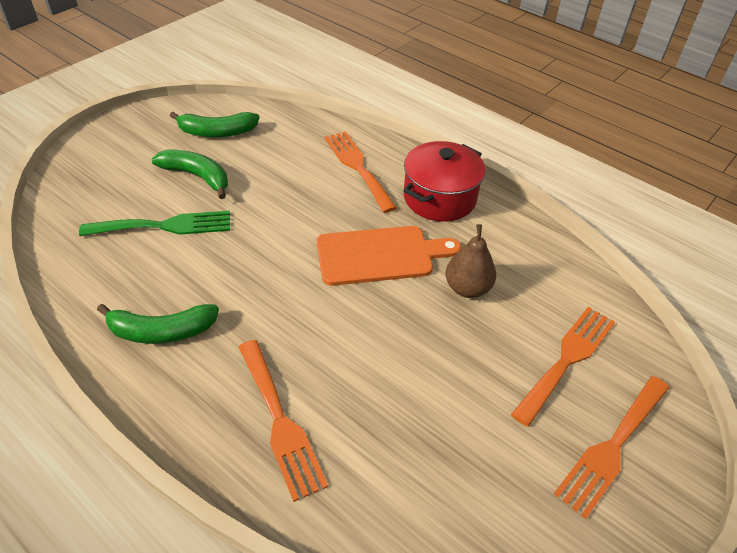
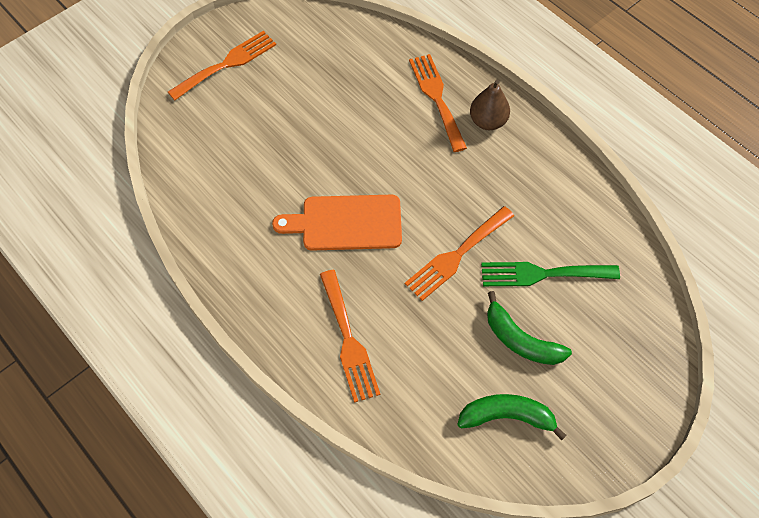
camera: 170 degrees left, 15 degrees up
green banana [97,304,219,344] -> none
red pot [404,141,485,222] -> none
brown pear [446,224,496,298] -> brown pear moved to [470,80,510,130]
orange fork [511,307,615,427] -> orange fork moved to [405,206,514,301]

